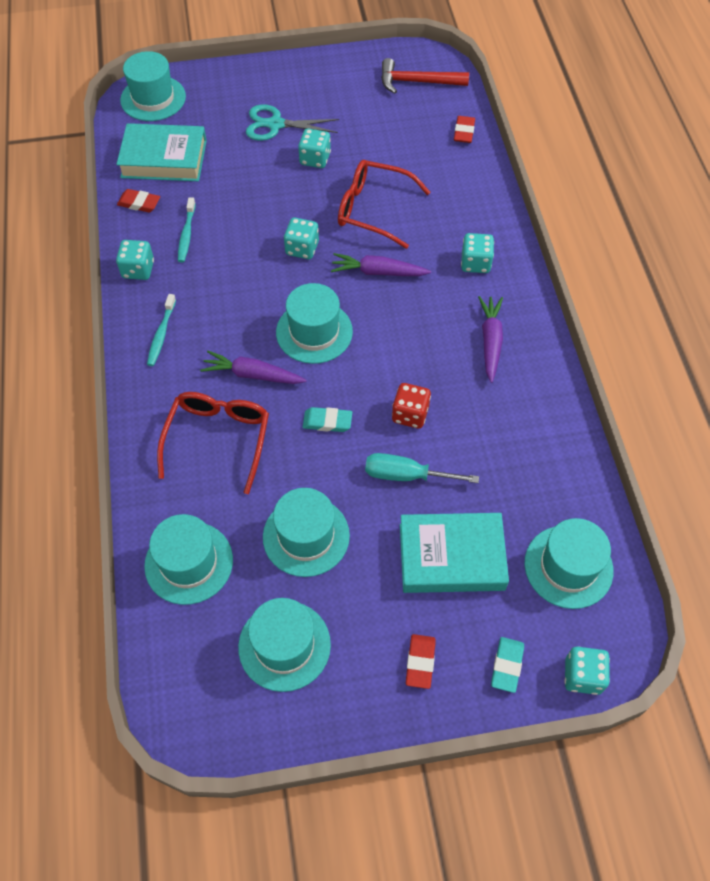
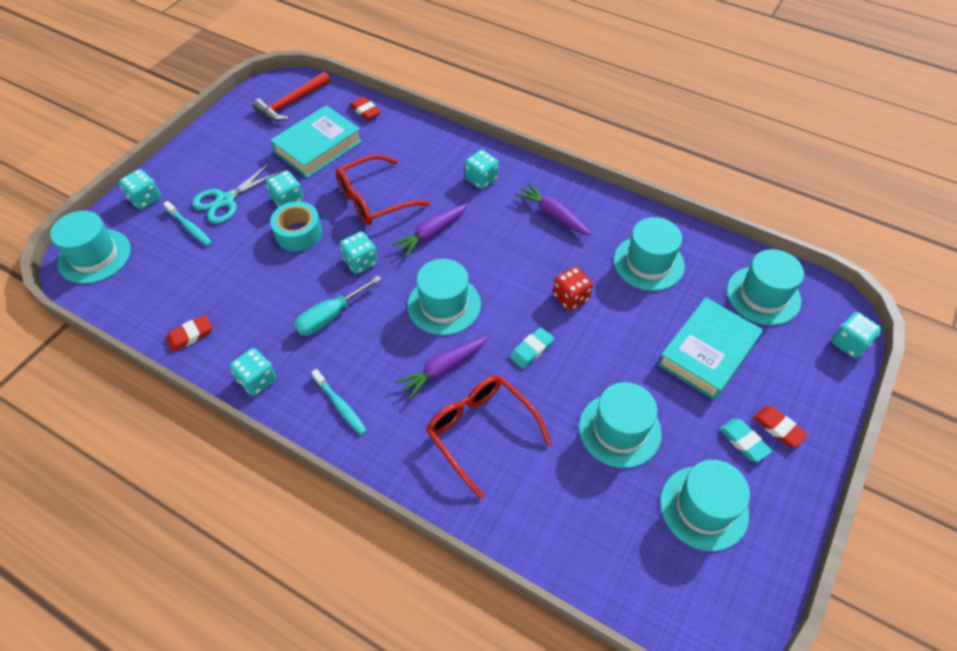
camera: 50 degrees left, 5 degrees down
turquoise book [116,123,207,181] -> turquoise book moved to [270,105,362,178]
turquoise hat [144,514,233,605] -> turquoise hat moved to [614,217,685,291]
turquoise toothbrush [178,197,196,263] -> turquoise toothbrush moved to [163,201,212,246]
turquoise screwdriver [365,453,479,483] -> turquoise screwdriver moved to [294,275,382,336]
turquoise eraser [491,637,524,693] -> turquoise eraser moved to [719,418,772,462]
none -> turquoise dice [119,169,161,209]
none -> turquoise tape [270,201,322,251]

